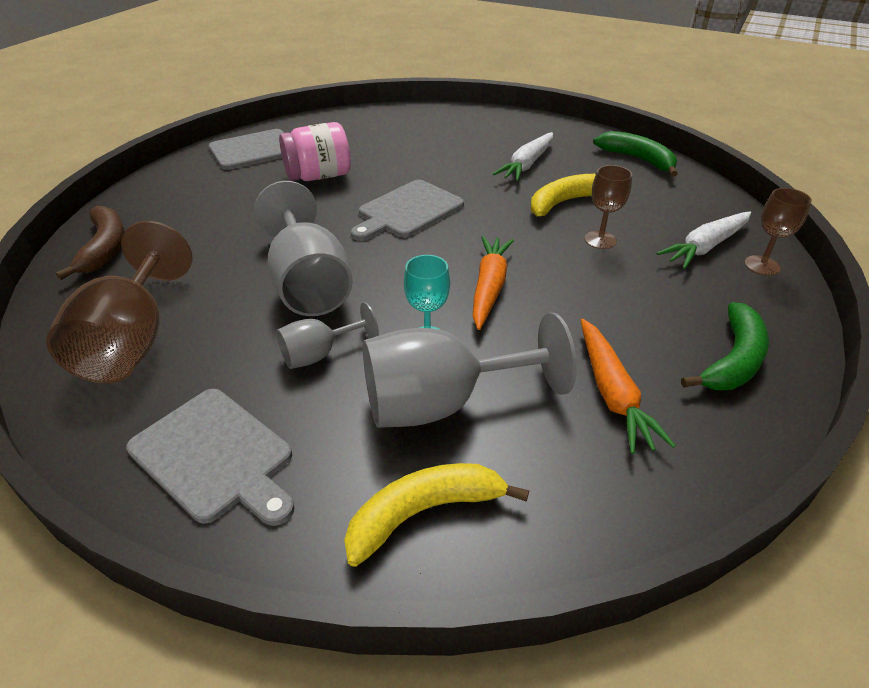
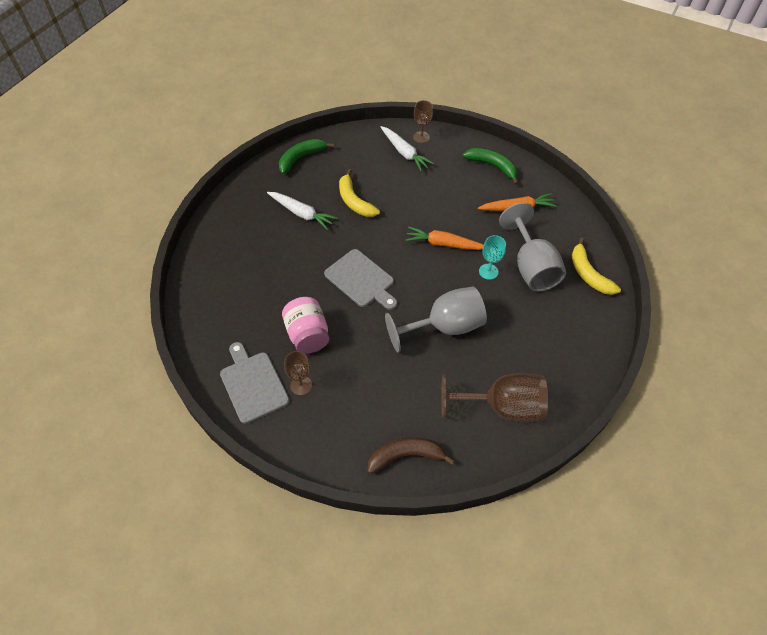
camera: 90 degrees left, 15 degrees up
grey cutting board [126,389,295,526] -> none
grey goblet [276,302,379,369] -> none
brown goblet [584,165,632,249] -> brown goblet moved to [284,351,312,395]

